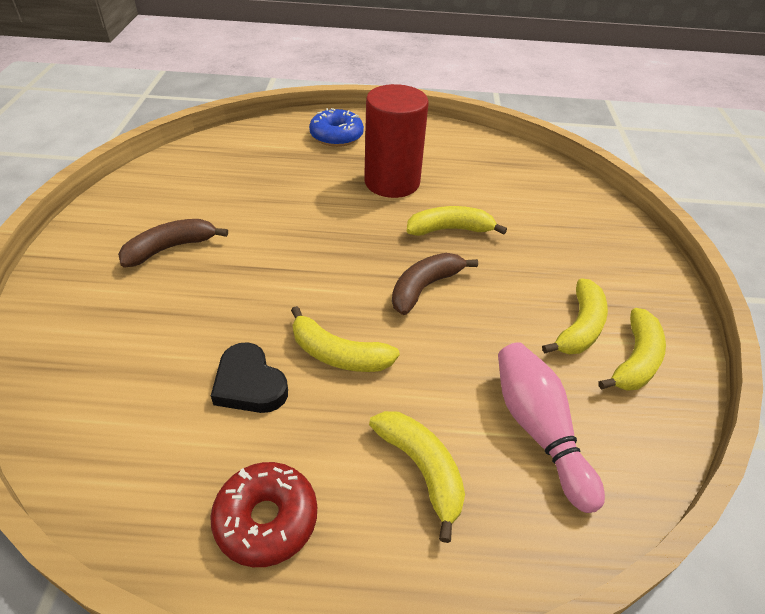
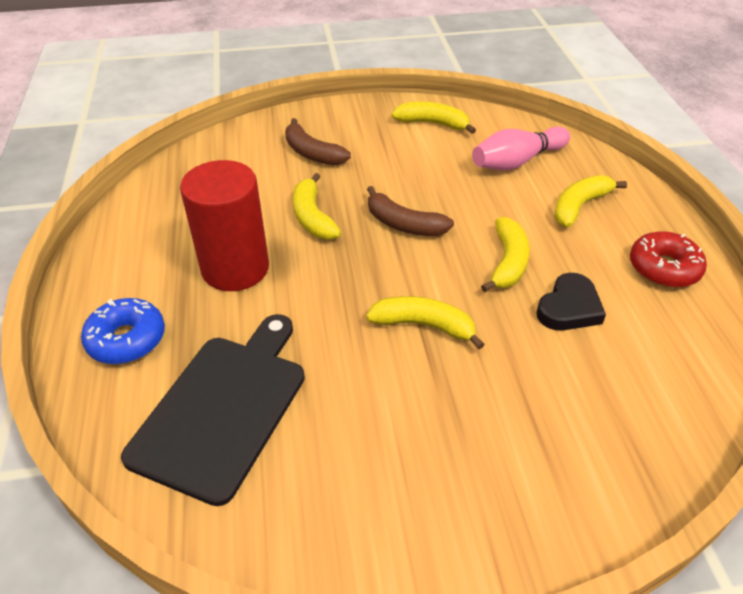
camera: 100 degrees left, 0 degrees up
brown banana [118,219,228,267] -> brown banana moved to [285,118,351,165]
yellow banana [542,278,608,354] -> yellow banana moved to [366,296,485,349]
none -> black cutting board [121,314,305,506]

